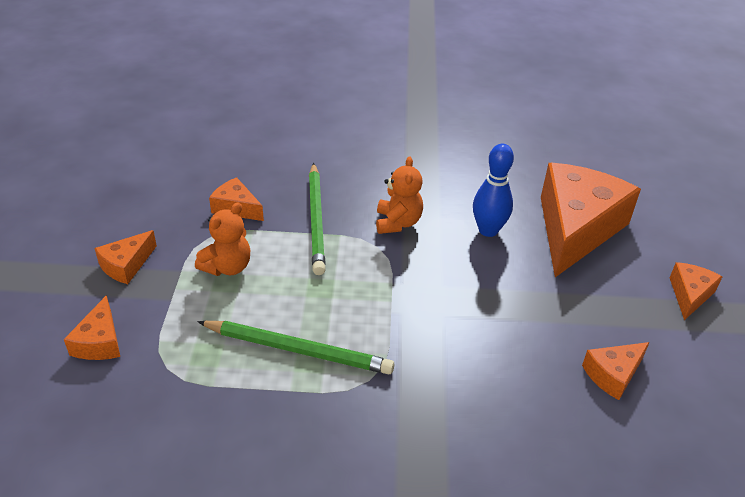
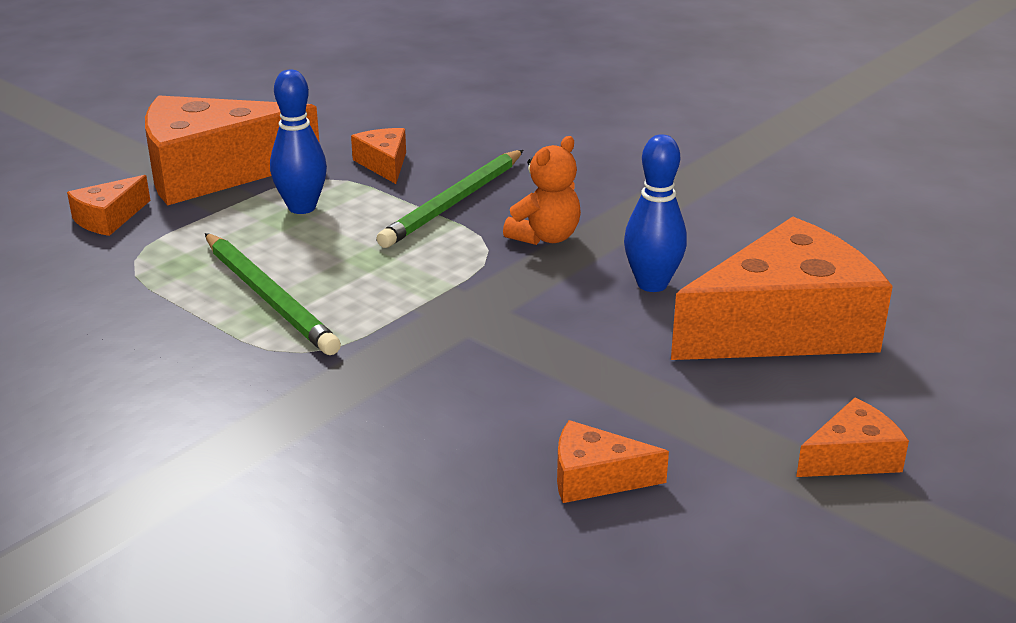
camera: 40 degrees right, 10 degrees down
orange cheese [94,230,157,284] -> orange cheese [145,95,320,206], size x2.24
orange teddy bear [195,203,250,276] -> blue bowling pin [270,70,327,214]

